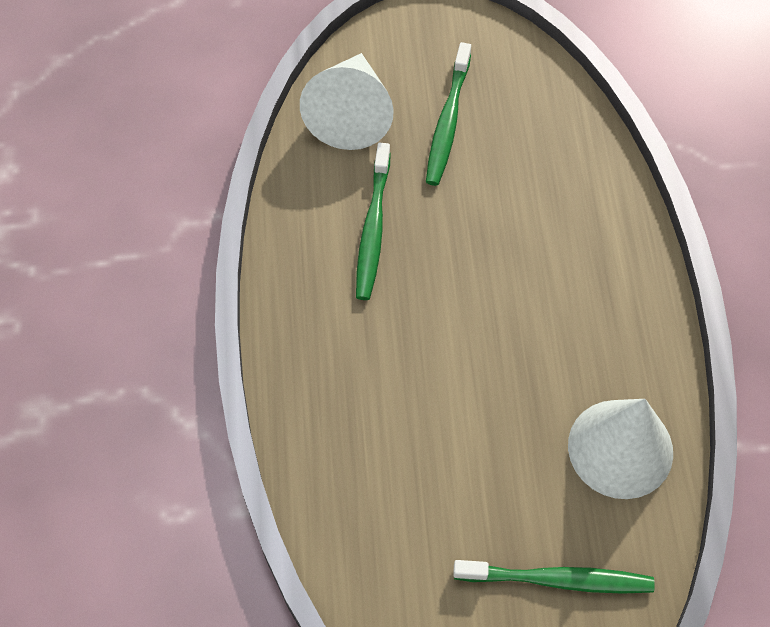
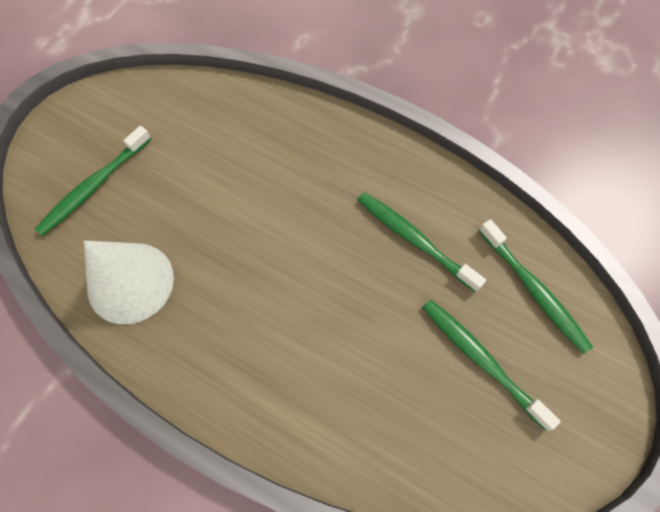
camera: 125 degrees right, 5 degrees up
white cone [300,53,394,150] -> green toothbrush [479,219,593,354]

